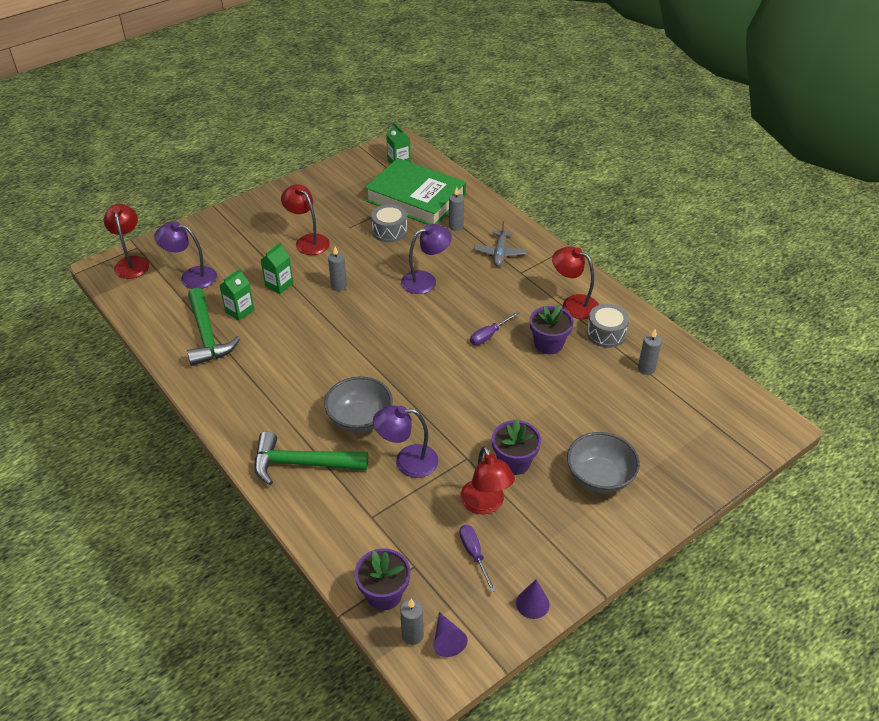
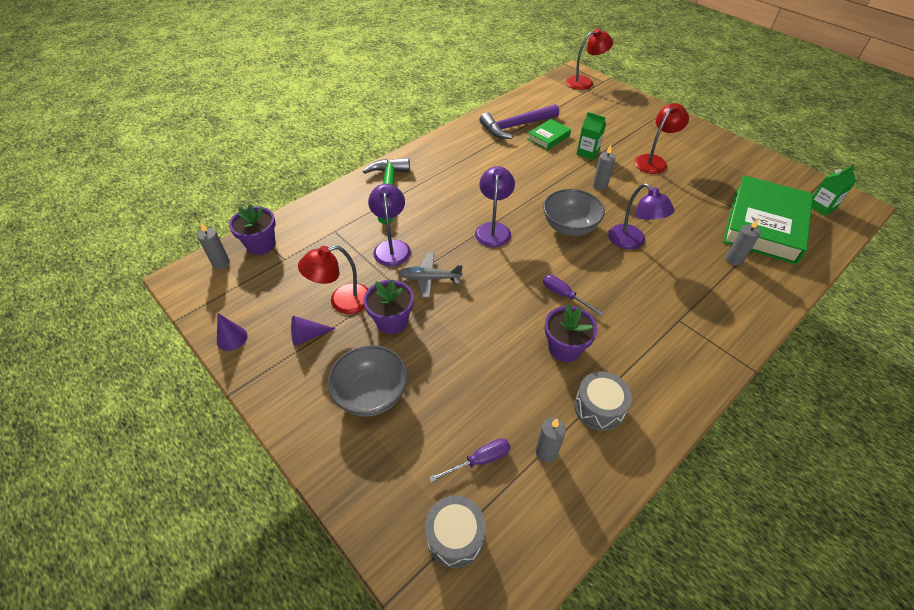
camera: 85 degrees right, 5 degrees up
purple lamp [154,222,217,289] -> purple lamp moved to [475,166,515,247]
green hammer [187,288,241,366] -> purple hammer [479,104,559,139]
green carton [219,268,254,321] -> green book [528,119,571,150]
grey bowl [324,376,393,433] -> grey bowl moved to [543,189,605,236]
grey drum [371,204,407,242] -> grey drum moved to [425,496,486,568]
purple cone [434,612,468,657] -> purple cone moved to [291,316,336,346]
purple screwdriver [459,525,496,592] -> purple screwdriver moved to [429,438,511,482]
grey plane [474,221,527,266] -> grey plane moved to [398,253,463,298]
red lamp [552,246,599,319] -> none

